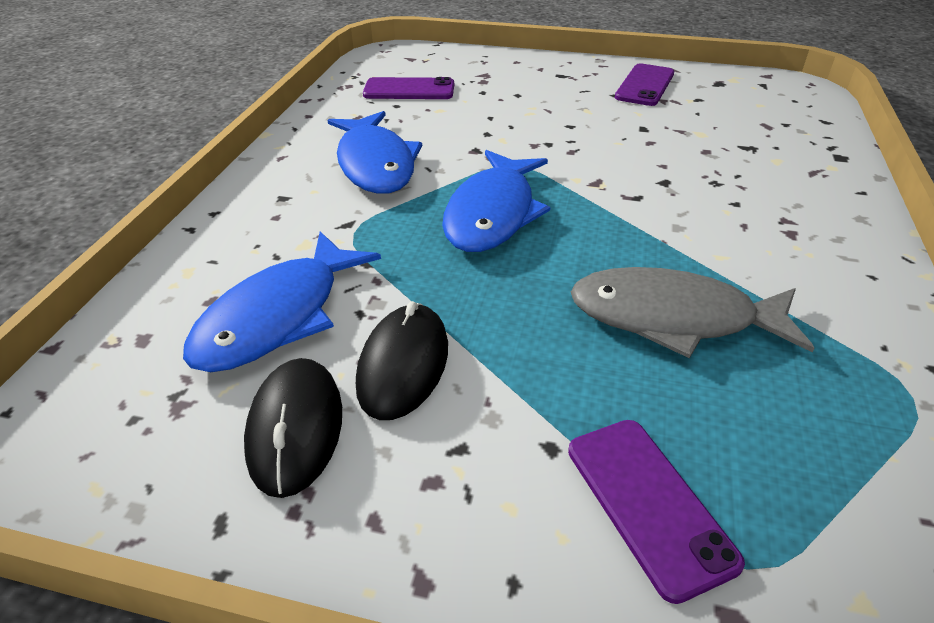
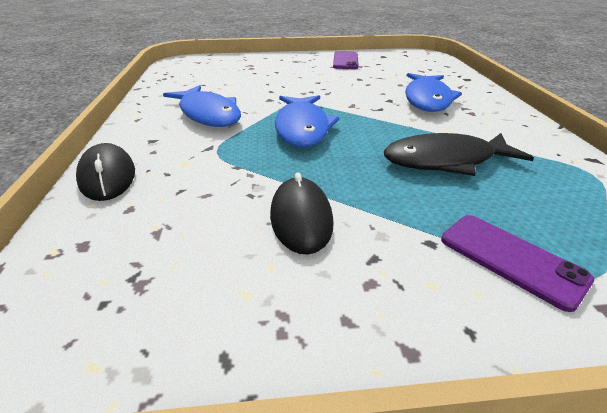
camera: 20 degrees left, 5 degrees down
blue fish [183,231,381,372] -> blue fish moved to [405,73,462,112]
black mouse [244,358,342,498] -> black mouse moved to [76,143,135,201]
purple phone [363,77,454,99] -> none
grey fish [571,267,814,358] -> black fish [384,133,534,176]

